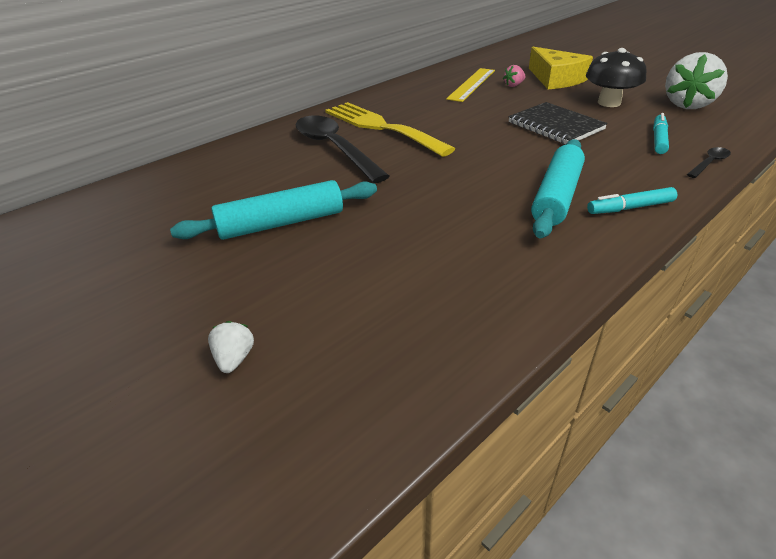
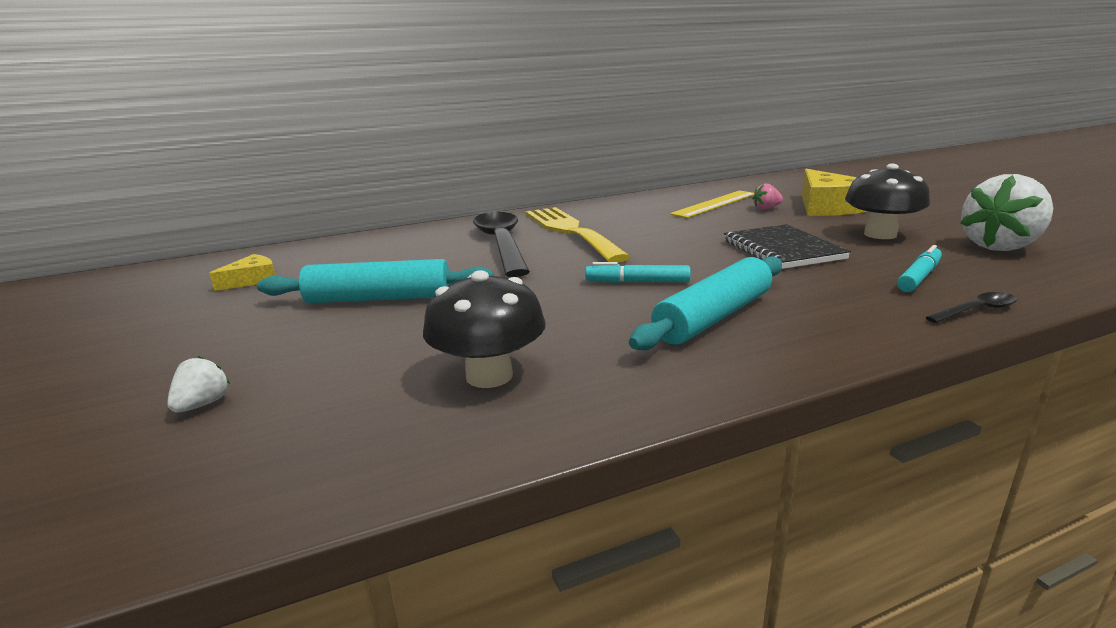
camera: 20 degrees right, 15 degrees down
turquoise marker [587,187,677,214] -> turquoise marker moved to [585,262,691,283]
none -> yellow cheese [209,254,275,291]
none -> black mushroom [423,270,546,388]

